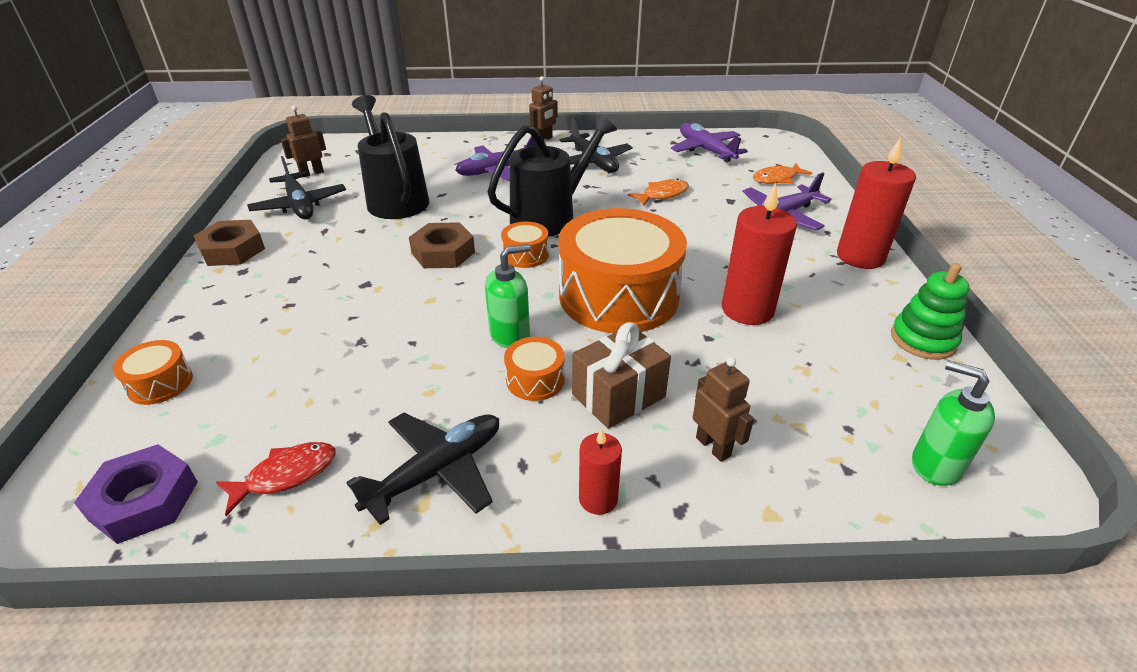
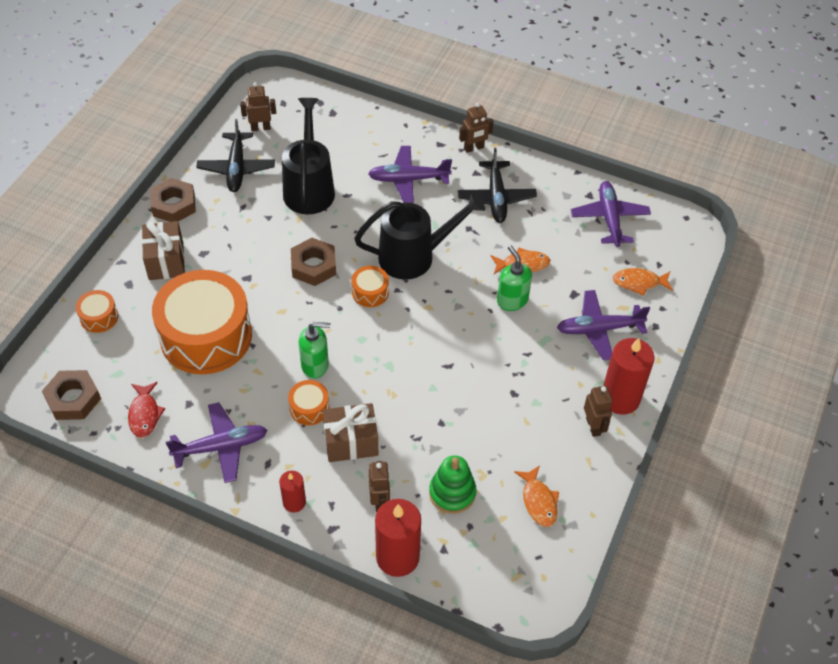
camera: 25 degrees right, 15 degrees up
purple nut [74,444,198,544] -> brown nut [42,370,101,420]
red fish [216,442,336,516] -> red fish turned 90 degrees clockwise [128,382,165,438]
black plane [346,413,499,525] -> purple plane [166,402,267,483]
orange drum [559,208,687,333] -> orange drum moved to [152,270,252,374]
red candle [722,182,797,325] -> red candle moved to [375,499,421,577]
green stacking toy [891,263,969,360] -> green stacking toy moved to [429,455,476,514]
green soap dispenser [912,360,995,486] -> green soap dispenser moved to [497,246,532,311]
none -> brown gift [142,221,185,280]
none -> orange fish [514,465,559,527]
none -> brown robot [584,386,613,437]

